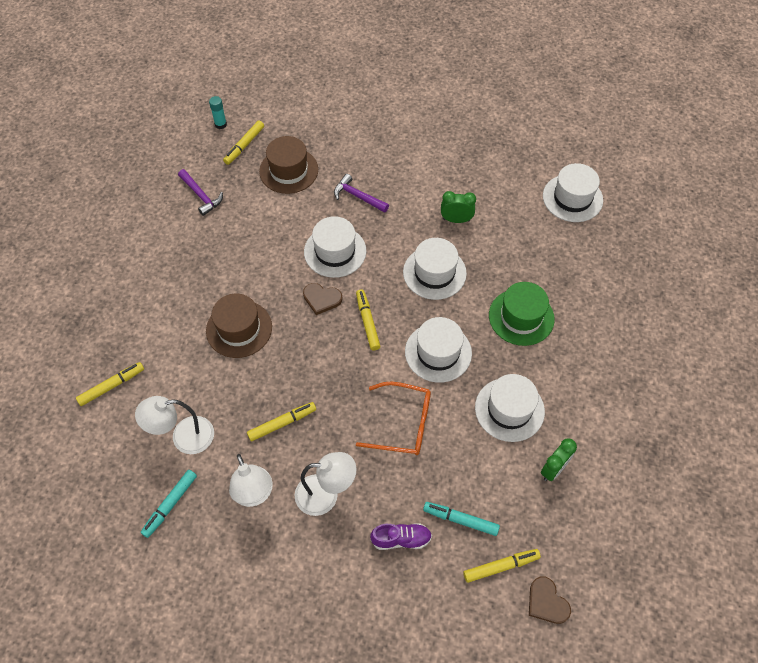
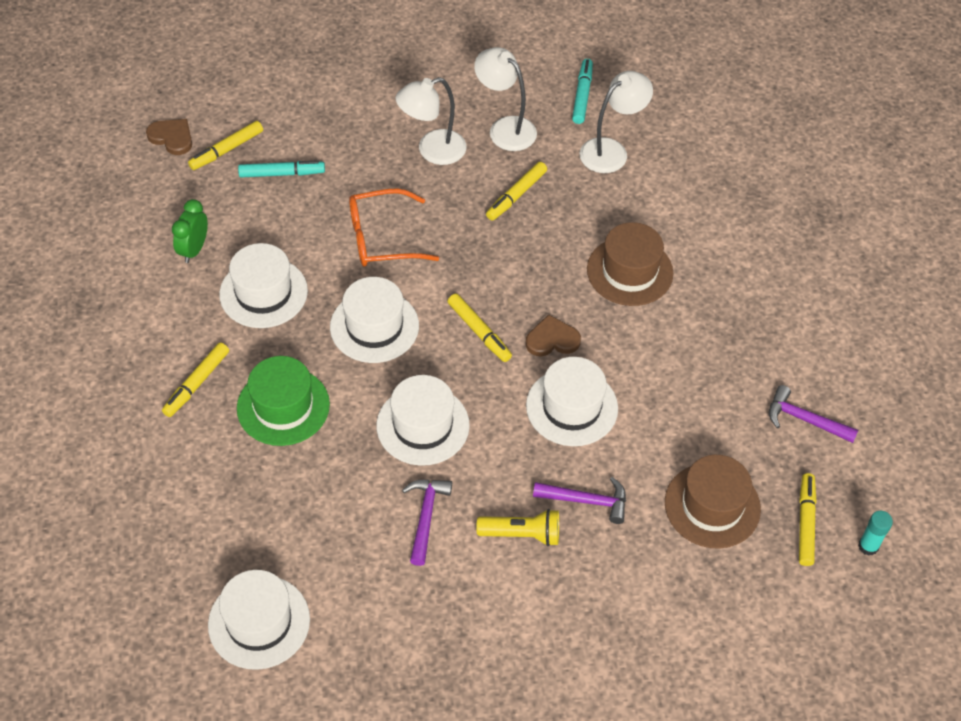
camera: 155 degrees right, 5 degrees down
yellow marker [76,362,144,406] -> yellow marker moved to [162,342,229,417]
purple shoe [370,523,432,550] -> none
green clock [441,191,476,223] -> purple hammer [402,479,452,566]
none -> yellow flashlight [477,509,559,546]

